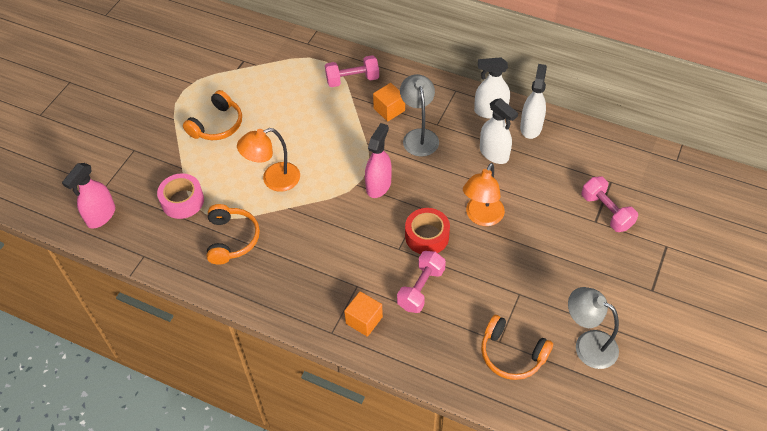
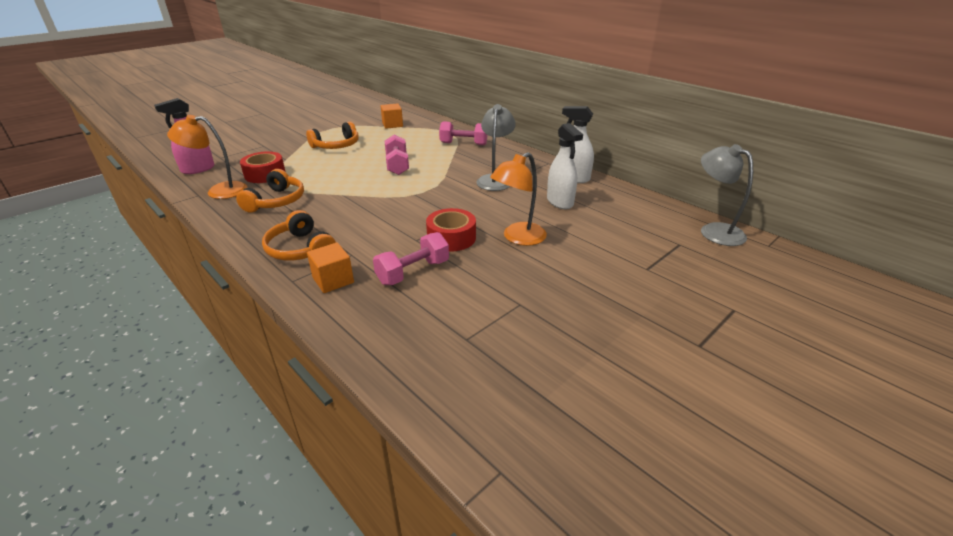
camera: 20 degrees right, 20 degrees down
pink tape [157,173,204,219] -> red tape [240,151,286,183]
orange lamp [237,128,300,192] -> orange lamp moved to [167,115,247,199]
pink spray bottle [365,123,392,198] -> none
orange cube [373,83,405,121] -> orange cube moved to [381,103,403,129]
orange headphones [481,315,553,380] -> orange headphones moved to [262,210,336,260]
white spray bottle [520,64,547,139] -> none
grey lamp [568,287,619,369] -> grey lamp moved to [701,144,753,246]
pink dumbbell [582,176,638,232] -> pink dumbbell moved to [385,135,409,175]

